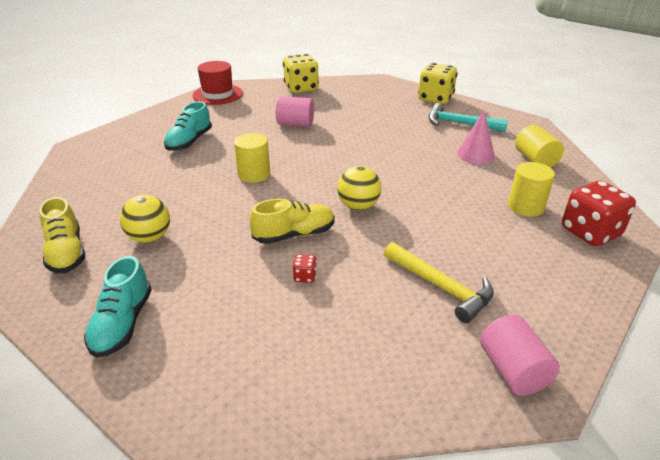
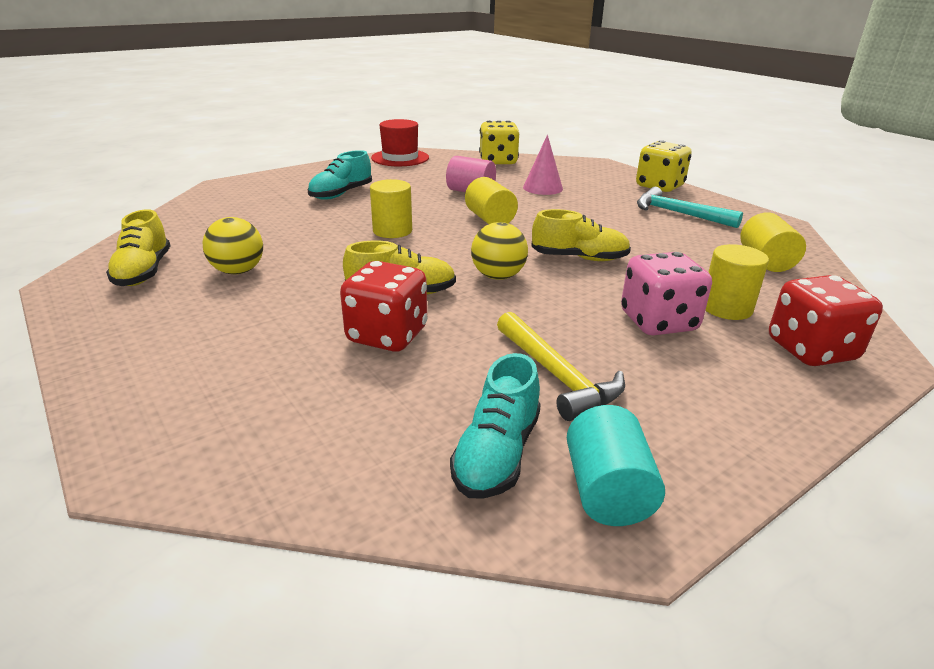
camera: 15 degrees right, 5 degrees down
turquoise shoe [84,256,152,358] -> turquoise shoe moved to [450,353,541,499]
red dice [293,254,317,283] -> red dice [340,261,428,352], size x2.39
pink cone [457,110,495,164] -> pink cone moved to [523,135,563,195]
pink cylinder [480,315,560,396] -> turquoise cylinder [567,405,665,526]
none -> yellow cylinder [465,177,518,224]
none -> yellow shoe [531,209,631,261]
none -> pink dice [621,252,712,335]

